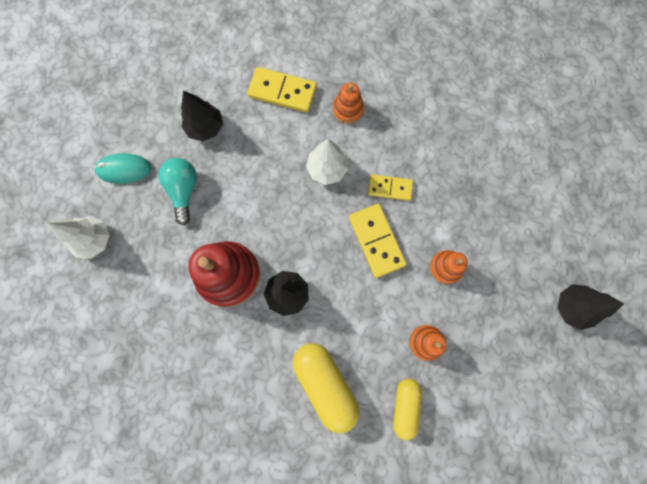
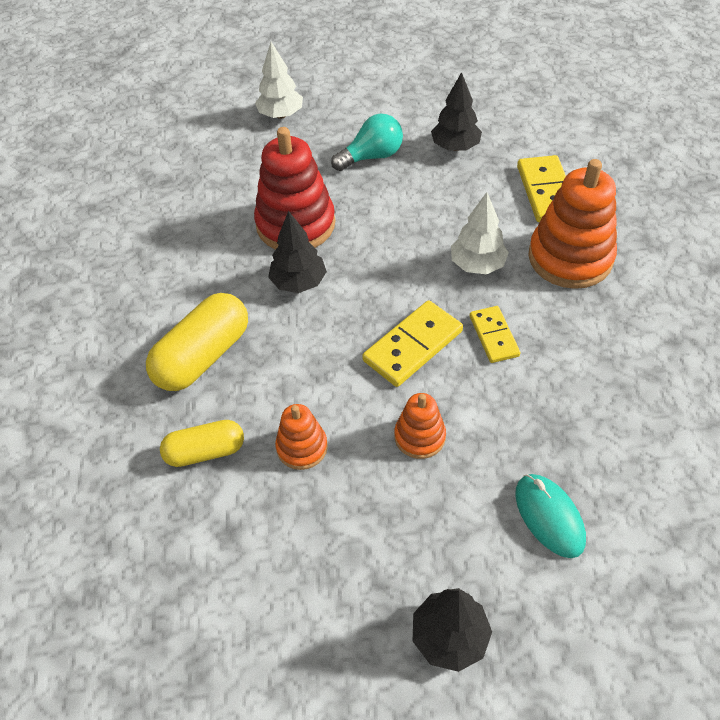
camera: 70 degrees right, 25 degrees down
turquoise mouse [94,153,151,184] -> turquoise mouse moved to [515,474,586,558]
orange stacking toy [333,83,364,124] -> orange stacking toy [528,159,617,289], size x1.91

